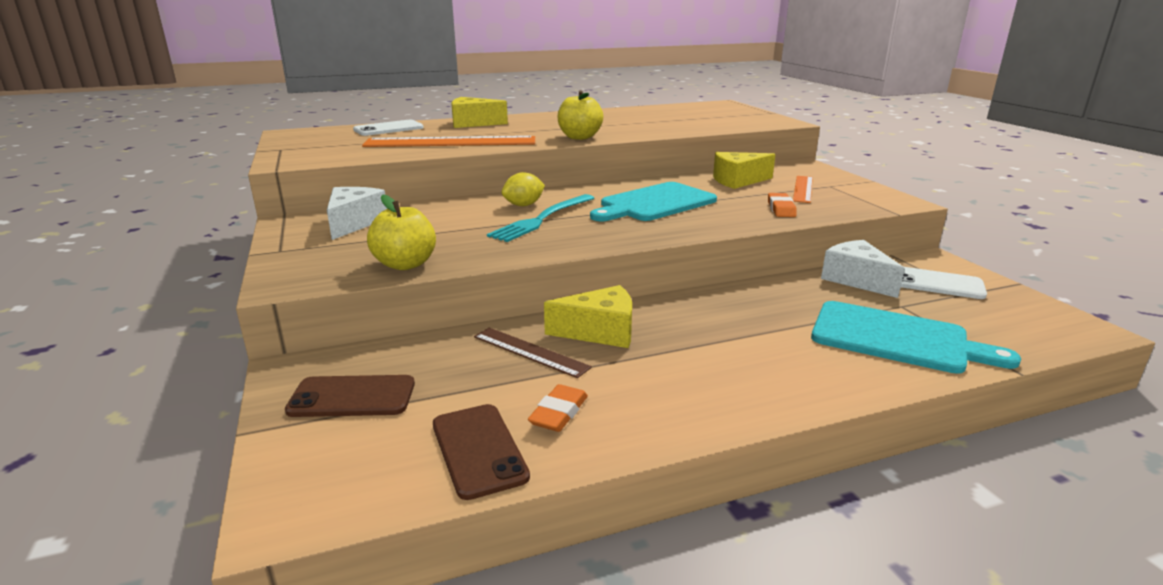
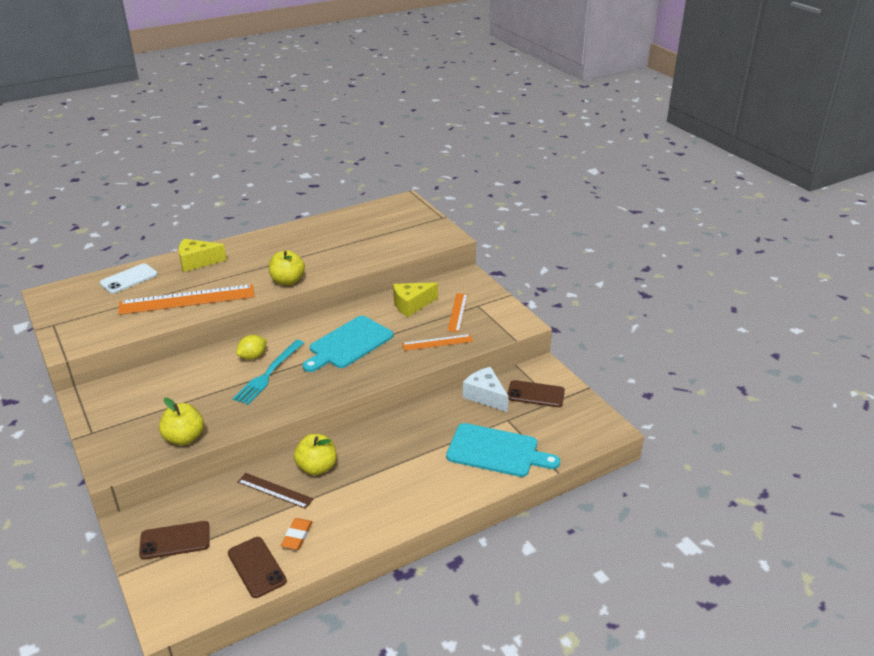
camera: 10 degrees left, 10 degrees up
white cheese [327,187,387,240] -> none
yellow cheese [544,285,632,348] -> yellow apple [294,434,337,475]
orange eraser [768,193,797,217] -> orange ruler [402,334,473,351]
white phone [901,267,987,299] -> brown phone [507,380,565,407]

